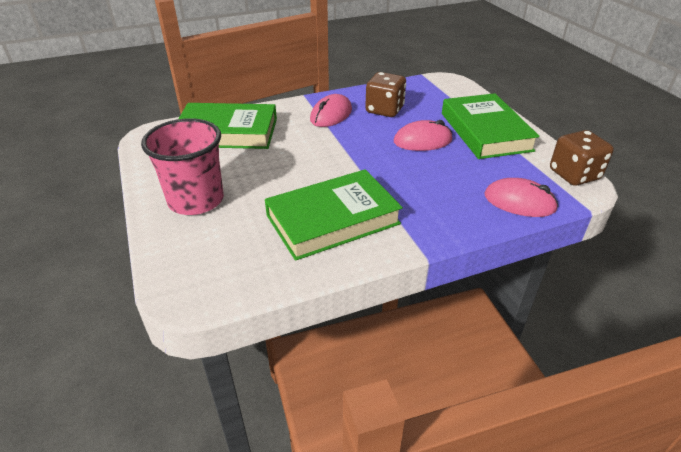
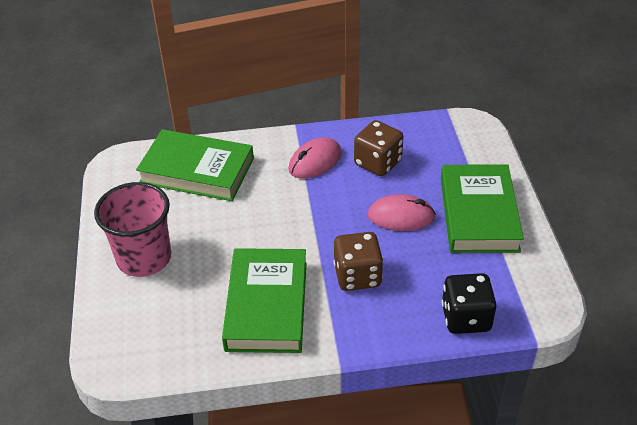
camera: 15 degrees right, 5 degrees up
green book [265,169,403,261] -> green book turned 75 degrees counterclockwise [222,248,306,353]
pink mouse [485,178,559,217] -> black dice [442,273,497,334]
brown dice [550,130,614,186] -> brown dice moved to [334,232,383,291]

